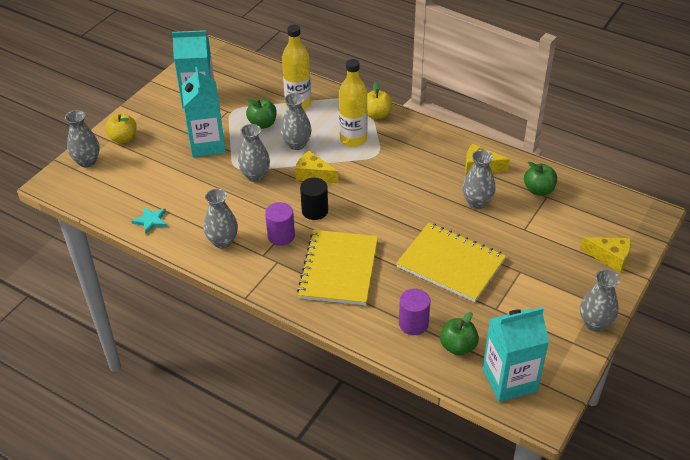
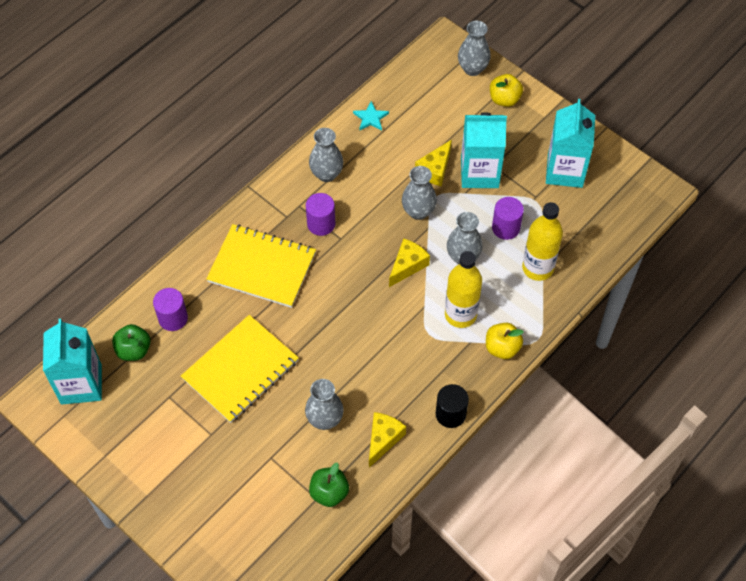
camera: 100 degrees right, 15 degrees up
green apple [246,99,277,129] -> purple cylinder [492,197,524,240]
black cylinder [300,178,328,220] -> black cylinder moved to [435,384,469,428]
yellow cheese [580,237,631,273] -> yellow cheese moved to [415,140,452,186]
grey vase [580,269,620,332] -> none

